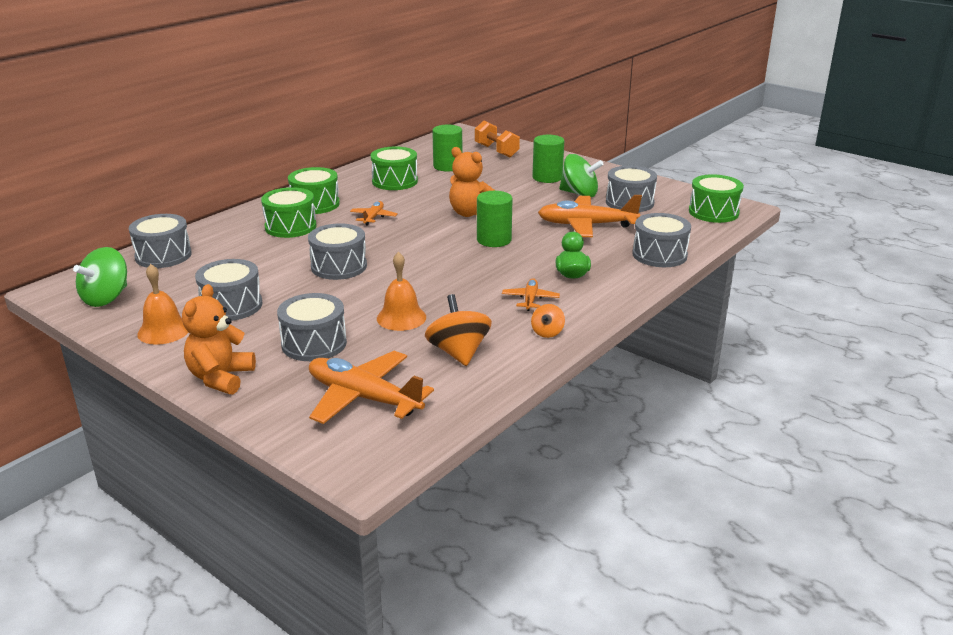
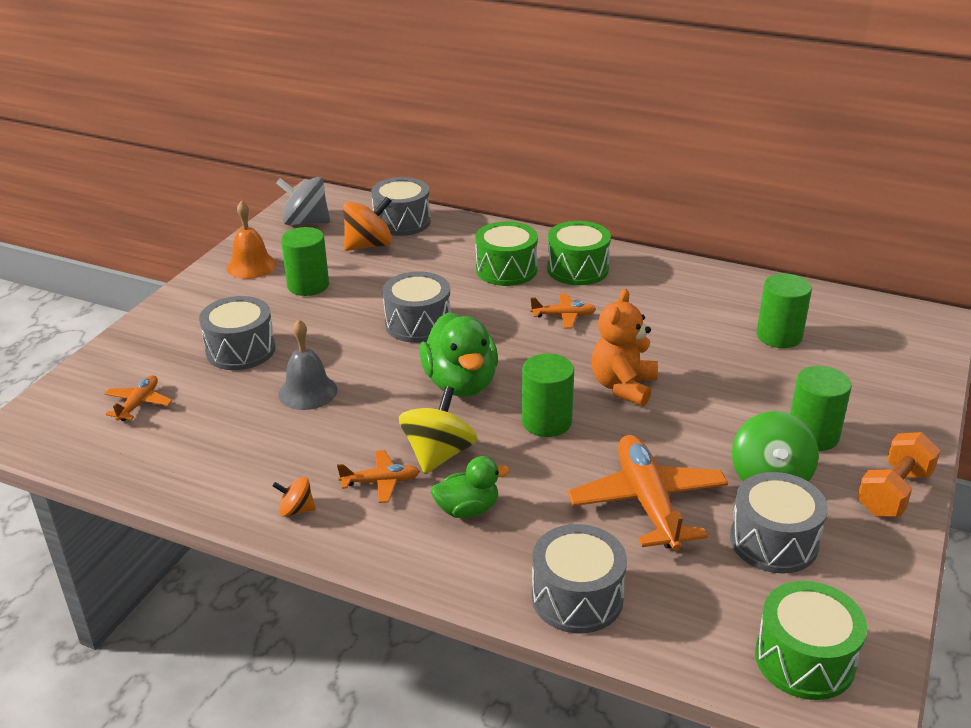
camera: 75 degrees right, 5 degrees up
green spinning top [73,247,127,307] -> grey spinning top [276,177,330,225]
orange teddy bear [182,284,256,395] -> none
grey drum [195,259,263,321] -> green cylinder [281,227,329,296]
orange plane [309,351,434,424] -> orange plane [105,375,172,421], size x0.50
green drum [371,146,418,190] -> none
orange bell [377,252,426,331] -> grey bell [279,319,337,410]
orange spinning top [425,294,492,366] -> orange spinning top moved to [343,196,392,251]
orange dumbbell [475,121,520,157] -> orange dumbbell moved to [857,432,940,517]
none -> yellow spinning top [399,386,478,474]
none -> green duck [419,312,498,397]

